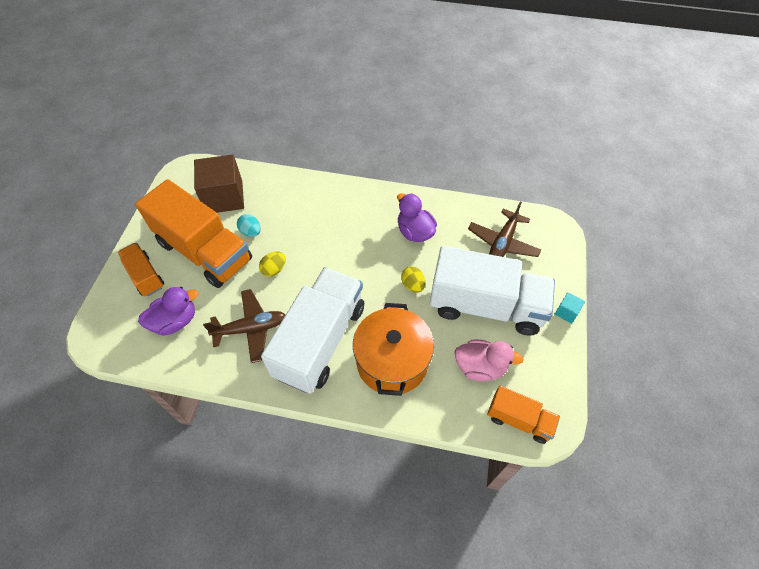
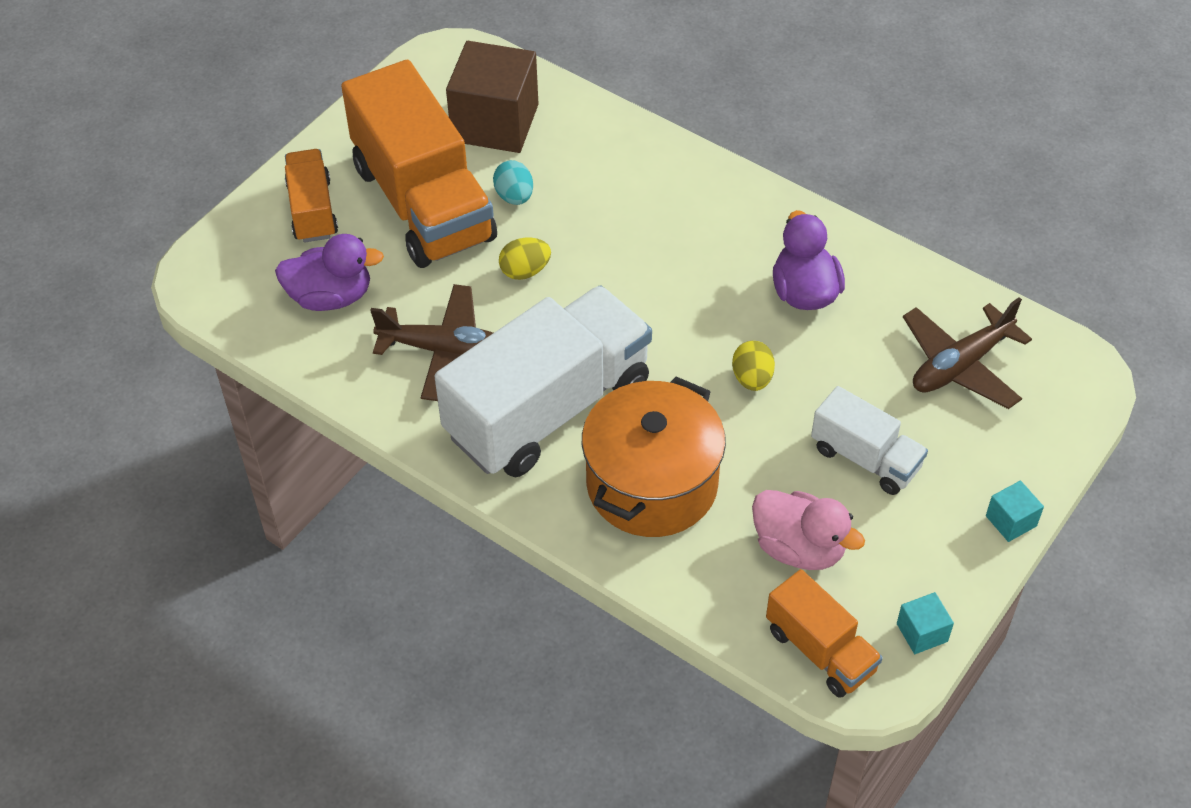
camera: 25 degrees right, 5 degrees down
white truck [430,246,555,336] -> white truck [811,386,928,495], size x0.51
none -> turquoise cube [897,592,954,654]

